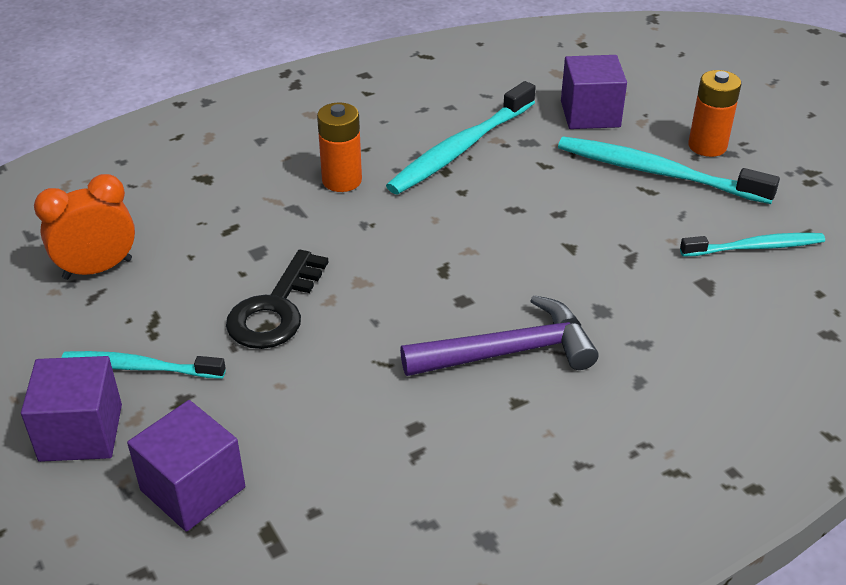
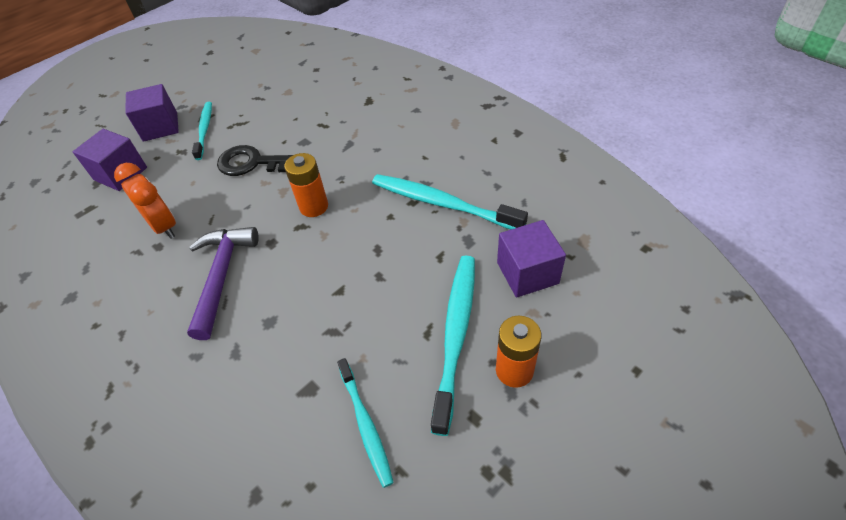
camera: 80 degrees right, 10 degrees up
orange clock [34,174,135,280] -> orange clock moved to [114,163,176,239]
orange battery [317,103,362,192] -> orange battery moved to [284,153,328,217]
purple hammer [400,295,598,376] -> purple hammer turned 150 degrees counterclockwise [187,227,259,340]

